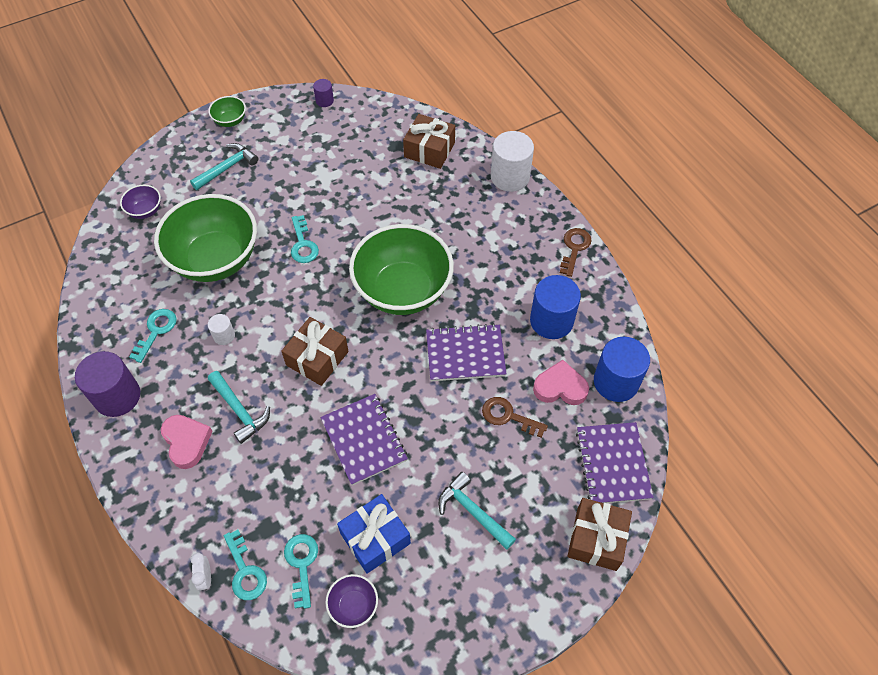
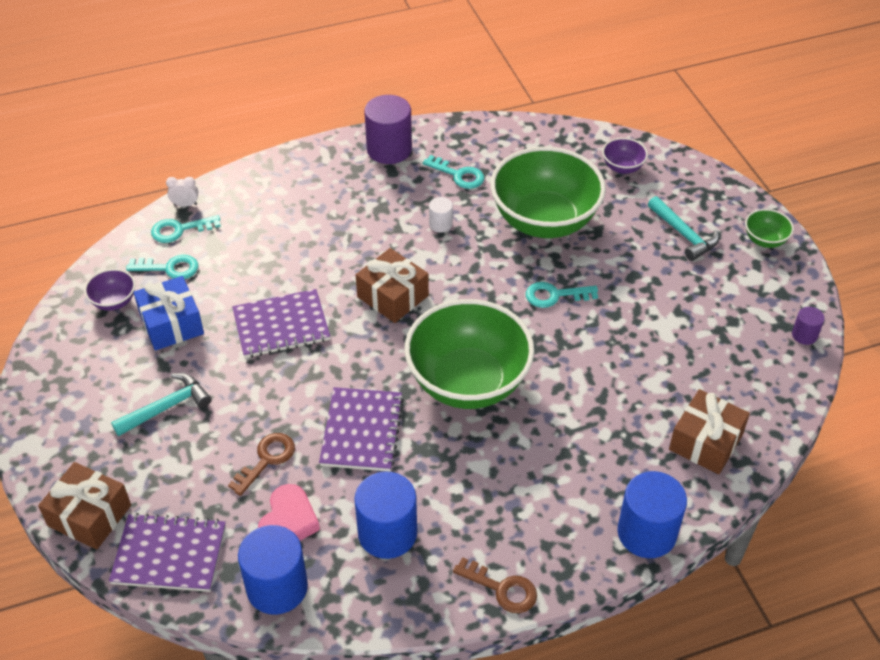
camera: 100 degrees right, 10 degrees down
pink heart [161,415,213,469] -> none
turquoise hammer [208,371,270,444] -> none
white cylinder [491,131,534,192] -> blue cylinder [618,471,687,558]

